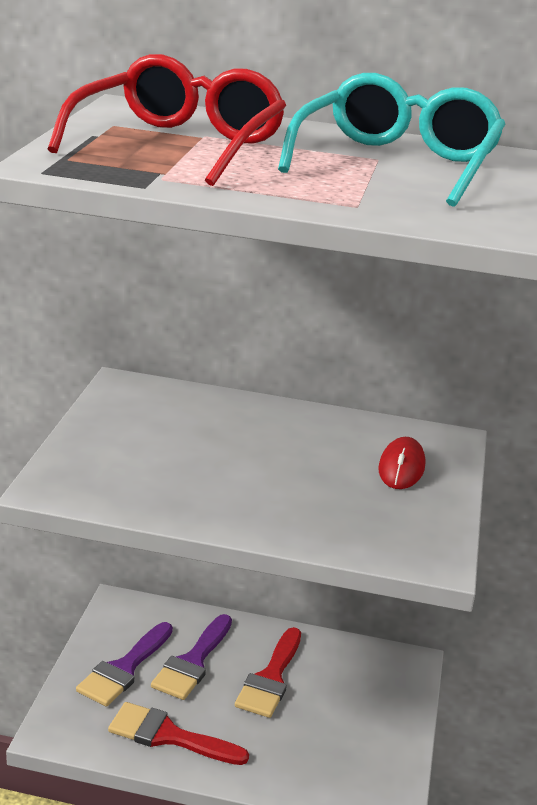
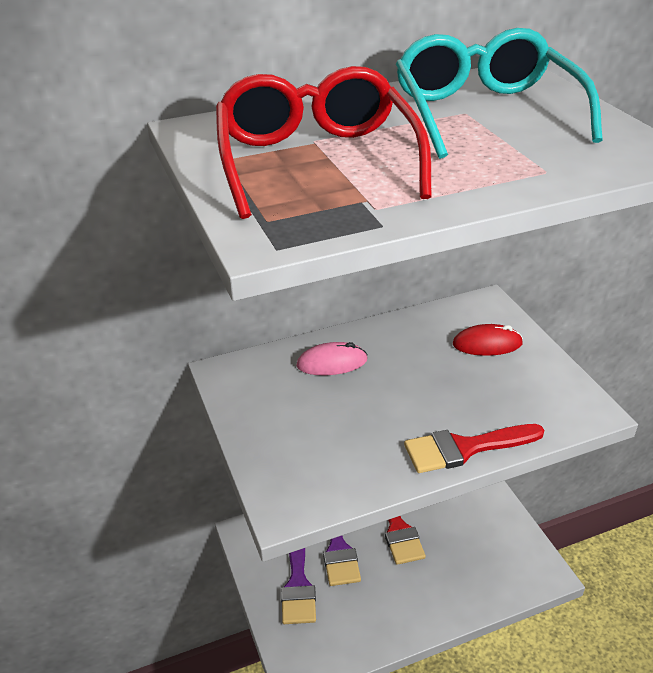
camera: 30 degrees left, 10 degrees up
red brush [108,702,249,765] -> red brush moved to [404,424,544,473]
red mouse [378,437,425,489] -> red mouse turned 75 degrees counterclockwise [453,324,523,356]
none -> pink mouse [297,342,368,375]

